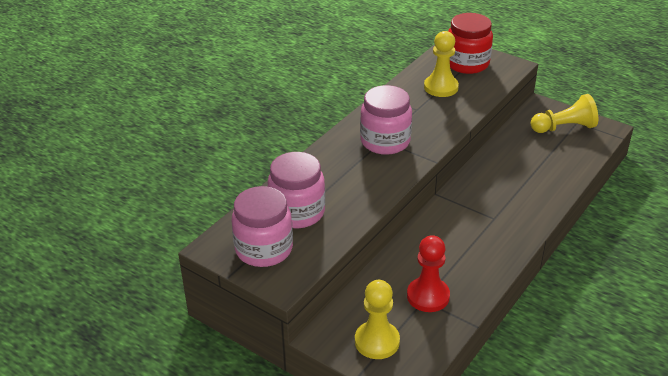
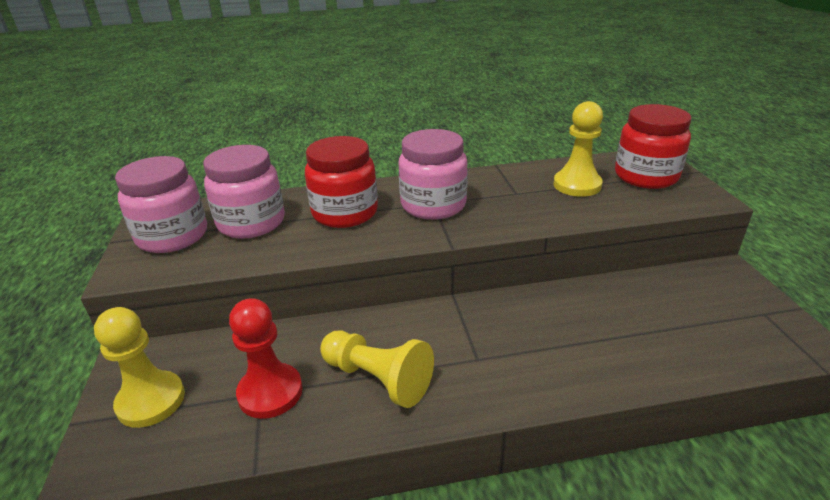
camera: 45 degrees right, 5 degrees down
yellow pawn [531,94,598,133] -> yellow pawn moved to [320,331,434,408]
none -> red jar [305,136,378,228]

